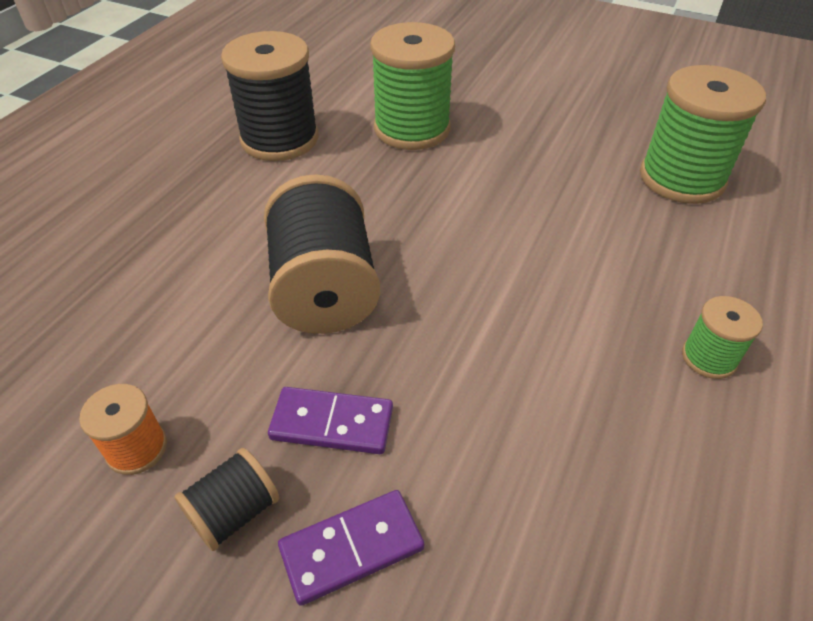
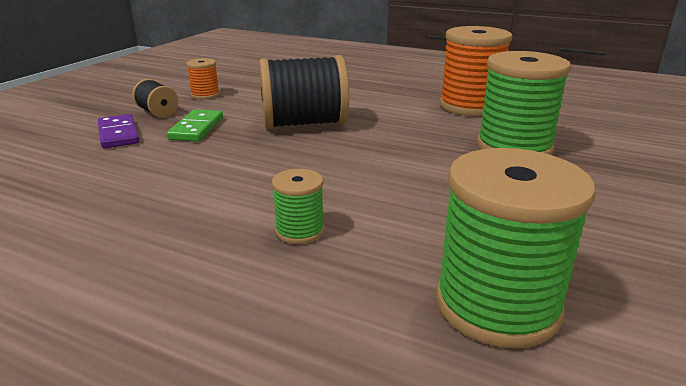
camera: 90 degrees right, 20 degrees down
black spool [221,31,318,161] -> orange spool [440,26,513,116]
purple domino [268,387,393,454] -> green domino [167,109,223,141]
green spool [682,296,763,379] -> green spool moved to [272,169,324,244]

